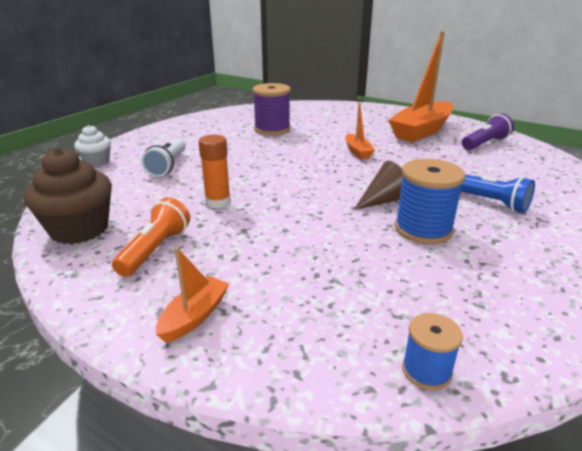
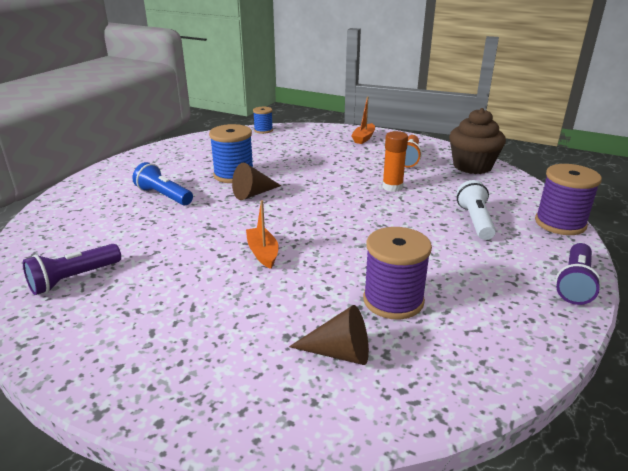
camera: 175 degrees right, 0 degrees up
white cupcake [74,125,111,166] -> purple spool [535,164,602,235]
orange boat [389,31,454,142] -> none
none -> brown cone [289,305,369,365]
none -> purple flashlight [555,243,601,305]

